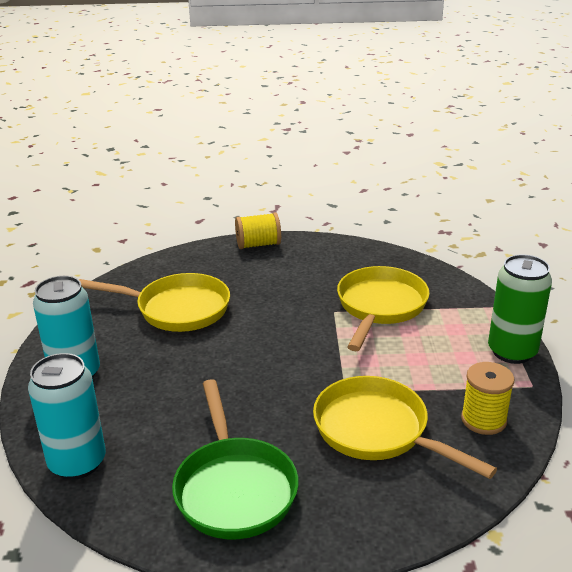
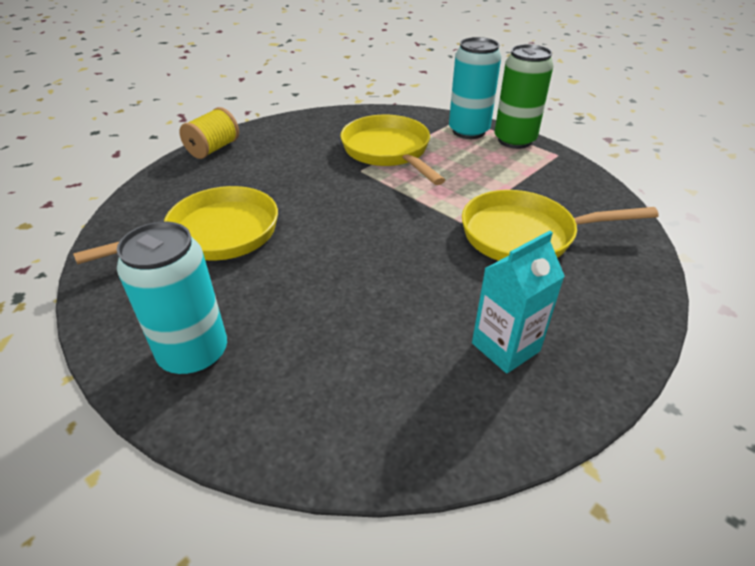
camera: 45 degrees left, 10 degrees up
turquoise can [28,353,106,480] -> turquoise can moved to [449,37,501,139]
green pan [172,379,299,539] -> turquoise carton [472,231,565,373]
yellow spool [461,362,514,435] -> none

